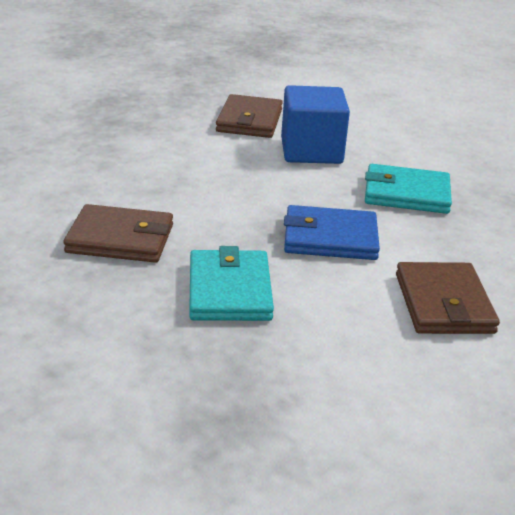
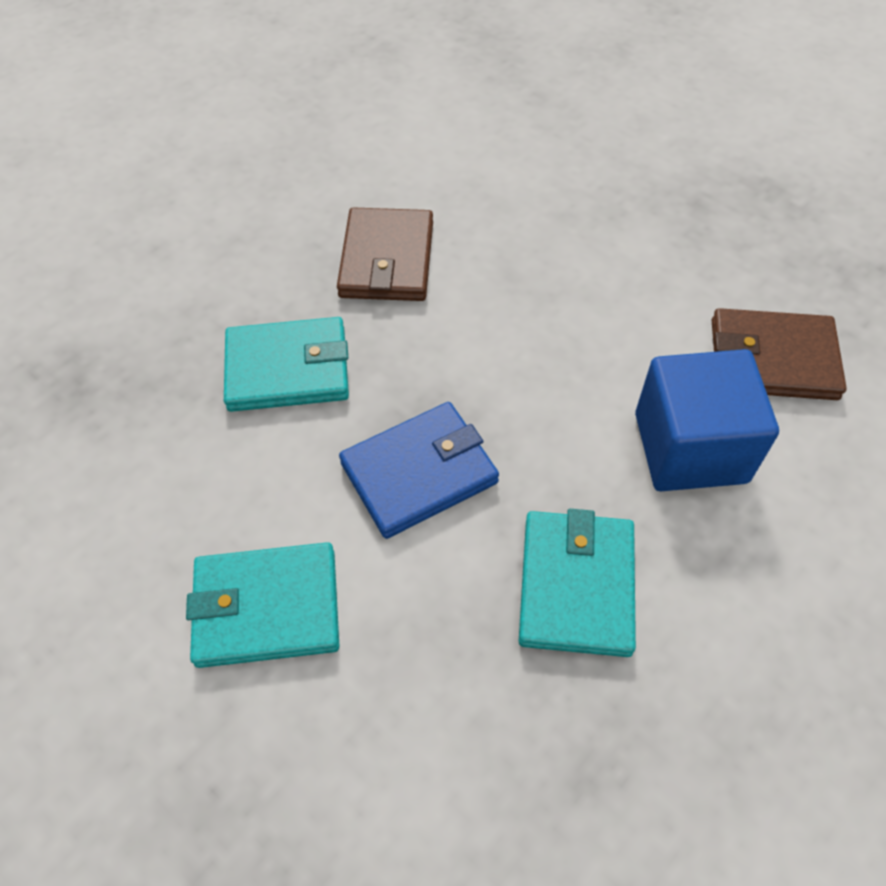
camera: 90 degrees right, 25 degrees up
blue wallet [284,205,380,260] -> blue wallet turned 60 degrees clockwise [339,402,499,539]
brown wallet [396,262,500,334] -> turquoise wallet [186,542,339,668]

